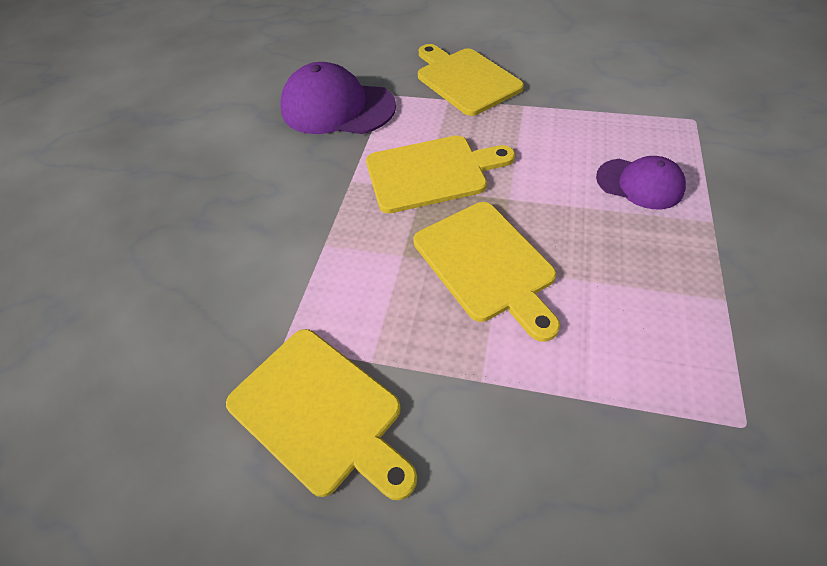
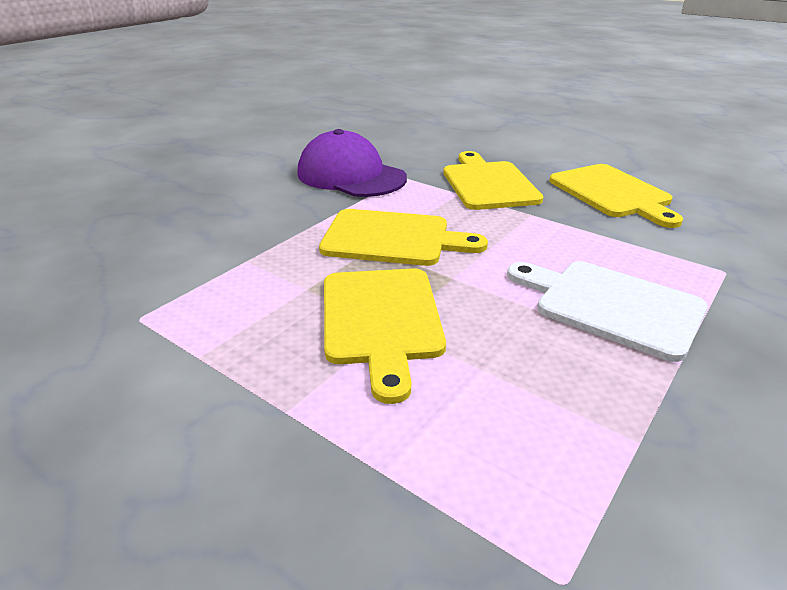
camera: 20 degrees right, 20 degrees down
yellow cutting board [226,329,417,500] -> yellow cutting board moved to [549,164,683,228]
purple cap [596,156,686,209] -> white cutting board [507,261,707,362]

